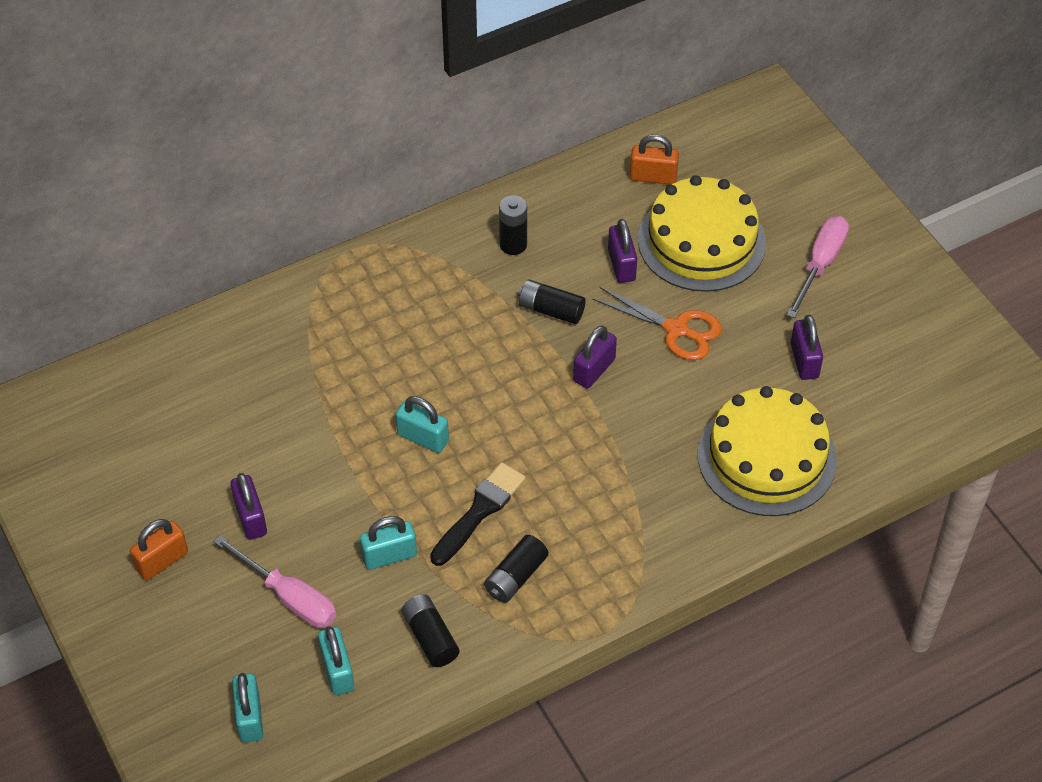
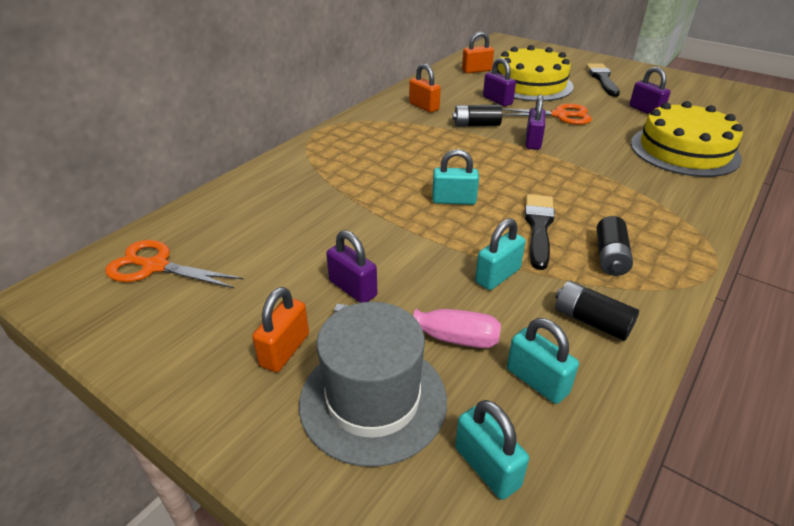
camera: 25 degrees left, 15 degrees down
black battery [499,195,527,255] -> orange padlock [409,63,441,113]
pink screwdriver [787,216,849,318] -> black brush [586,64,620,97]
none -> orange scissors [105,240,243,288]
none -> grey hat [299,302,447,467]

